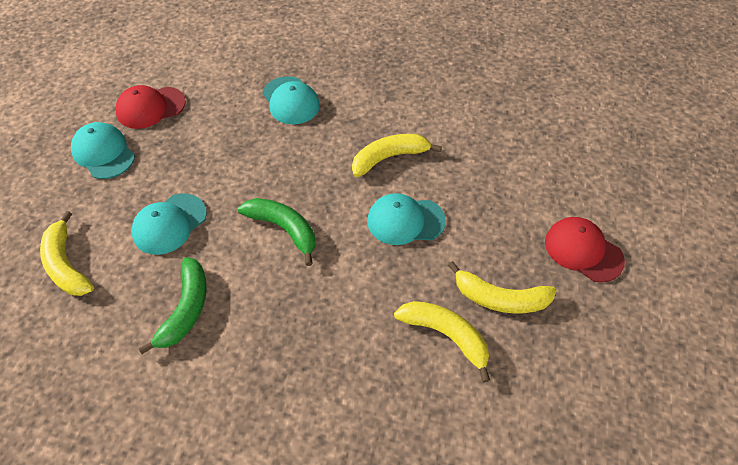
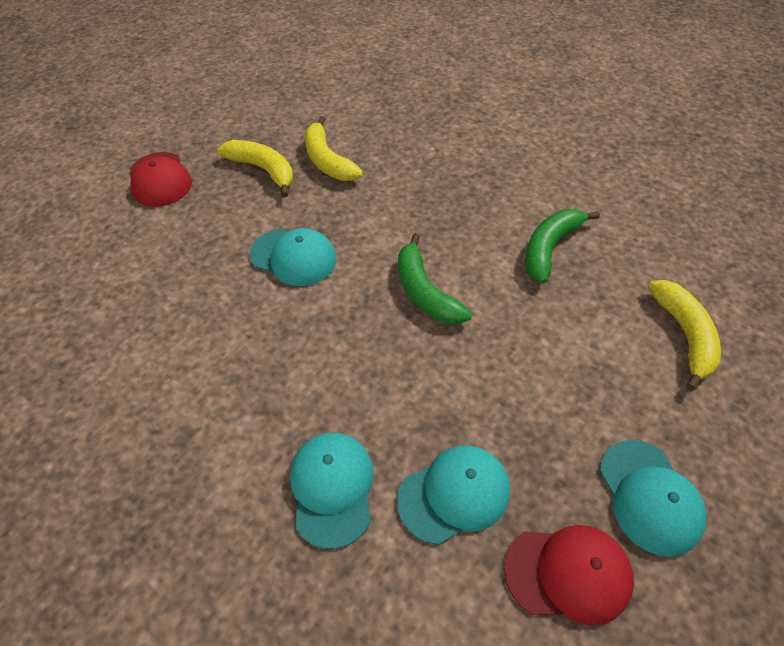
camera: 155 degrees left, 0 degrees up
turquoise cap [132,193,207,255] -> turquoise cap moved to [397,445,510,545]
yellow banana [352,134,442,177] -> none

